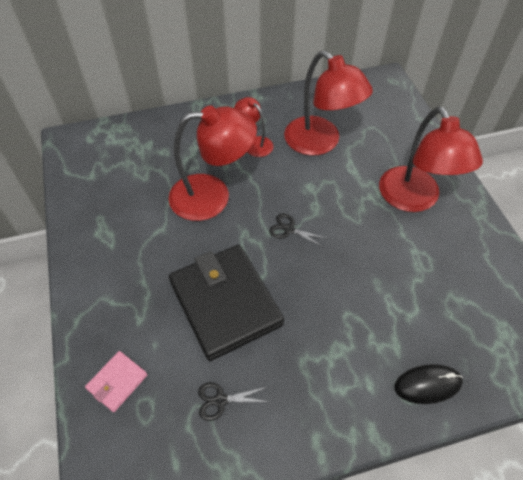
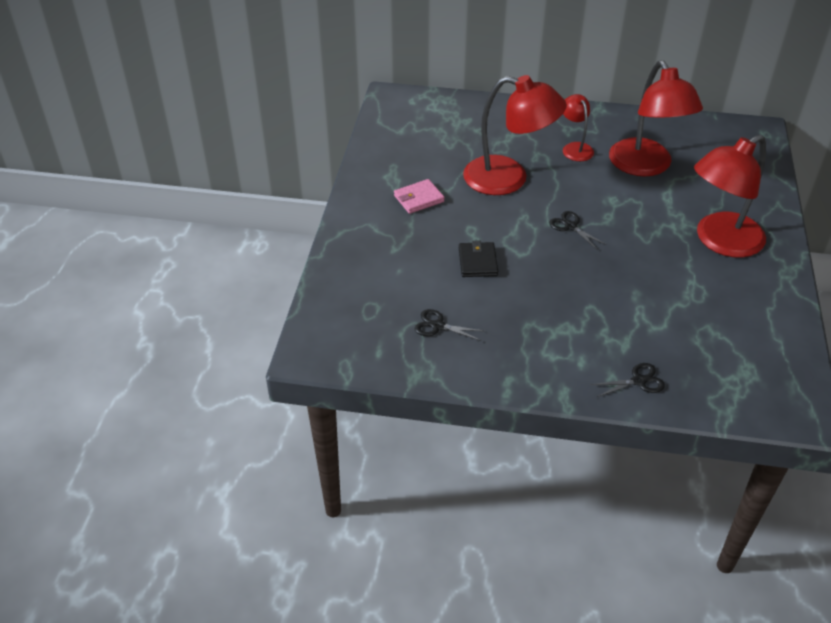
camera: 25 degrees right, 10 degrees down
pink wallet [85,351,147,412] -> pink wallet moved to [394,179,445,214]
black wallet [169,245,284,361] -> black wallet [459,240,498,277], size x0.44
red lamp [379,107,483,212] -> red lamp turned 45 degrees clockwise [694,135,766,258]
black mouse [394,364,463,404] -> black scissors [590,363,665,397]

